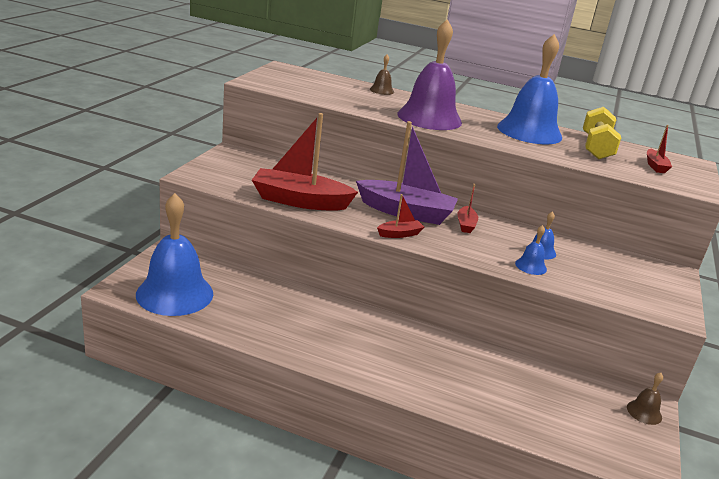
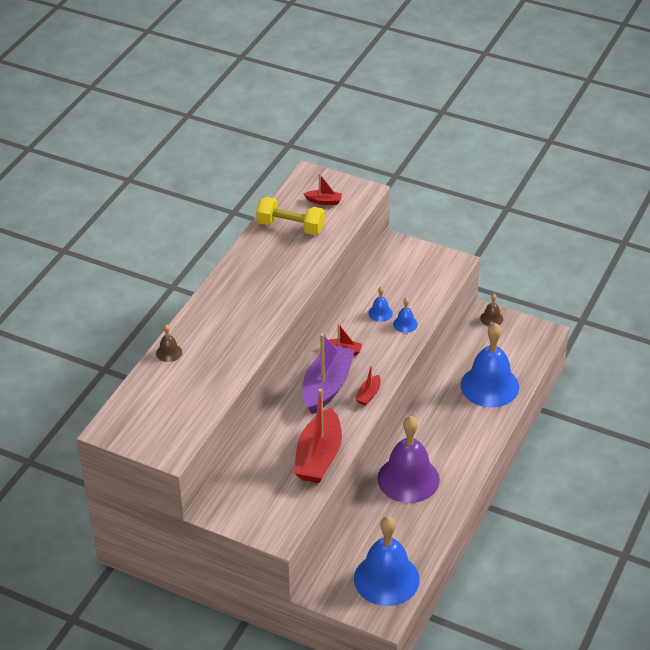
camera: 80 degrees left, 15 degrees up
red boat [377,194,424,238] -> red boat turned 135 degrees counterclockwise [355,365,381,406]
purple bell [397,19,462,130] -> purple bell moved to [378,416,440,503]
blue bell [497,34,562,144] -> blue bell moved to [461,323,519,407]

